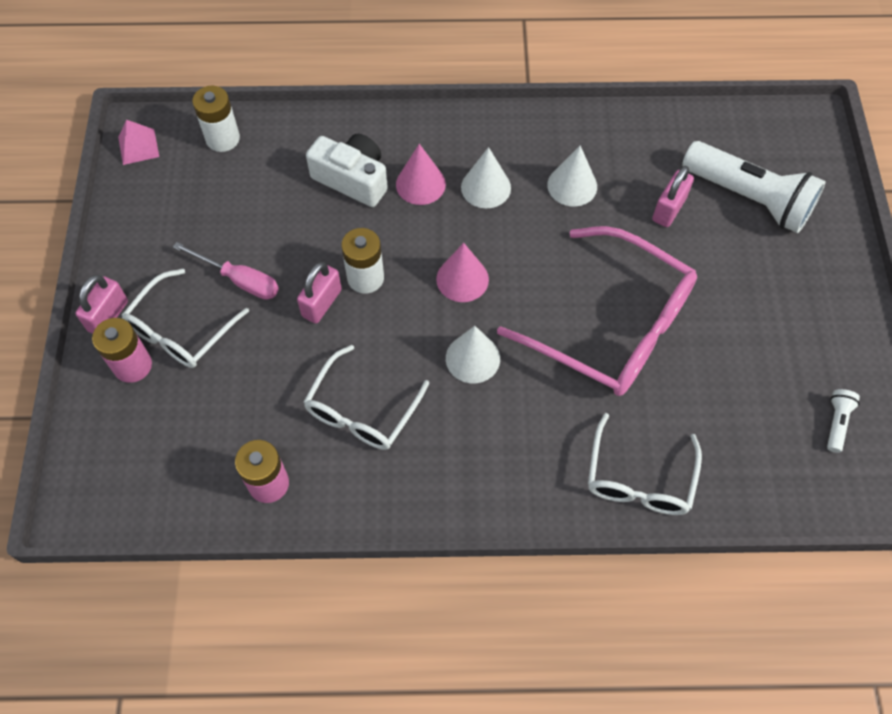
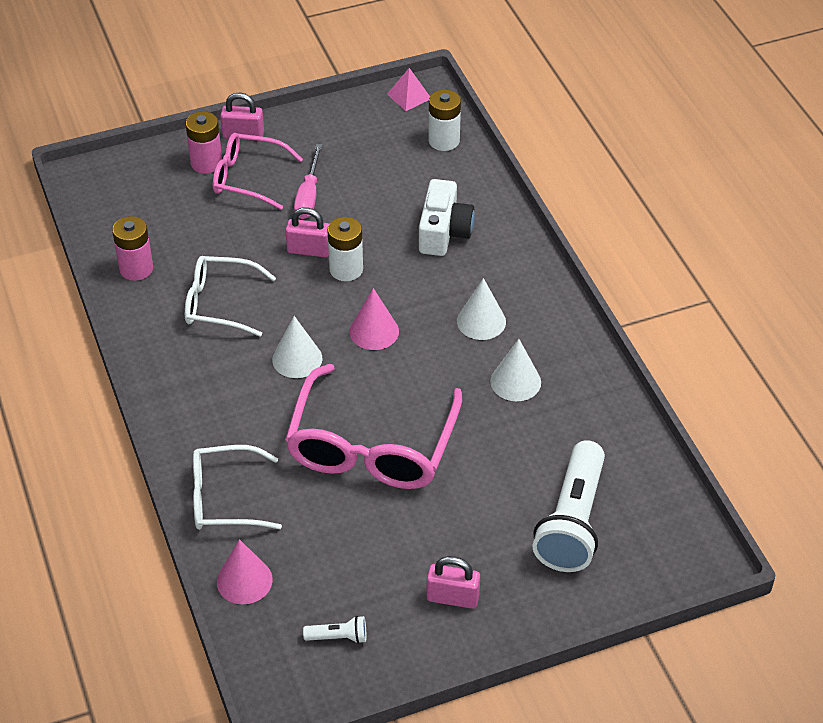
camera: 70 degrees right, 15 degrees down
white glasses [121,269,249,368] -> pink glasses [213,133,303,210]
pink cone [396,144,446,205] -> pink cone moved to [217,539,273,604]
pink padlock [652,166,694,227] -> pink padlock moved to [426,556,480,609]

